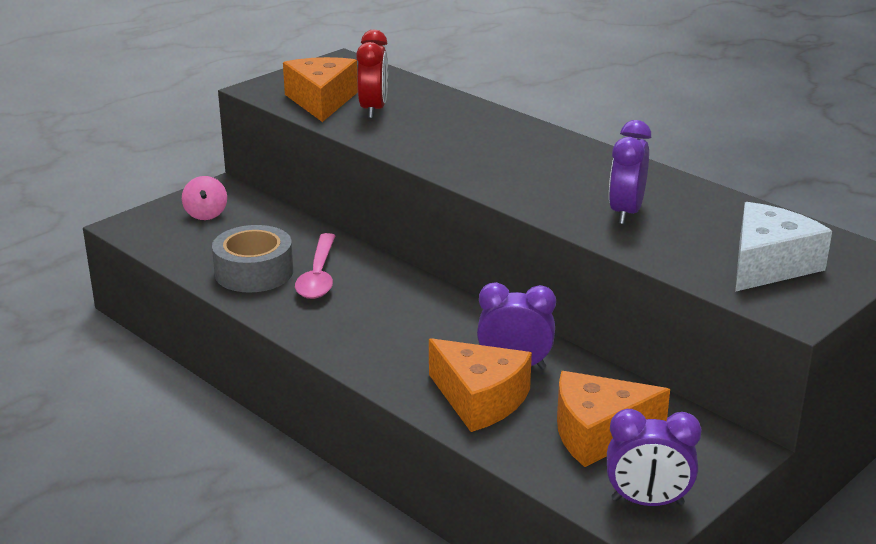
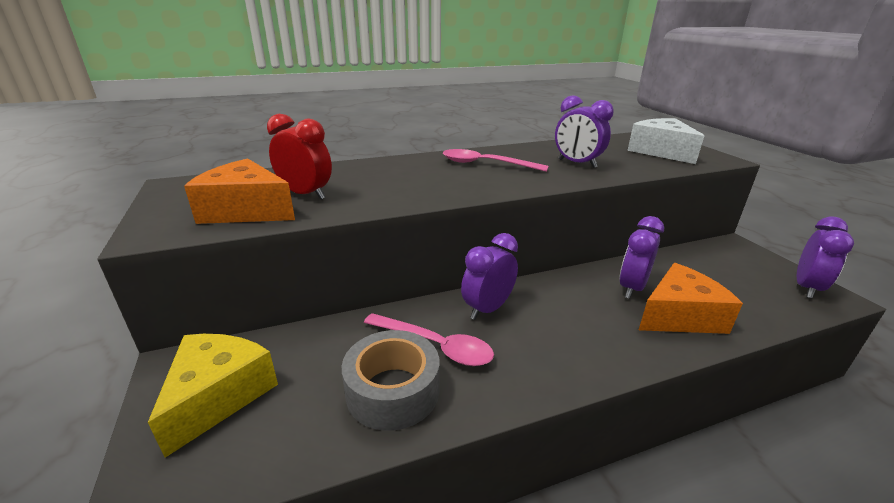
camera: 65 degrees left, 0 degrees up
pink spinning top [182,176,227,220] -> yellow cheese [148,334,278,458]
orange cheese [557,371,670,467] -> none
none -> pink spoon [443,149,548,172]
none -> purple clock [461,233,518,320]

